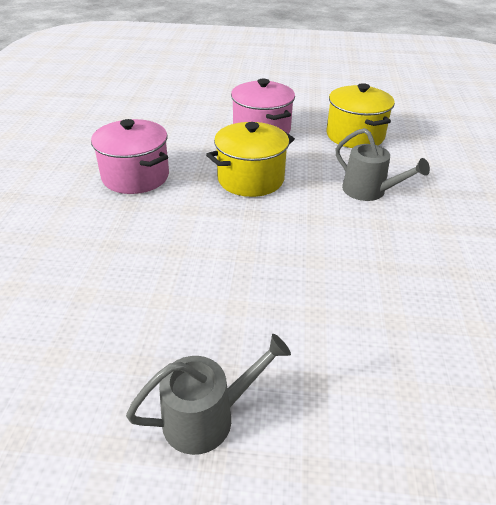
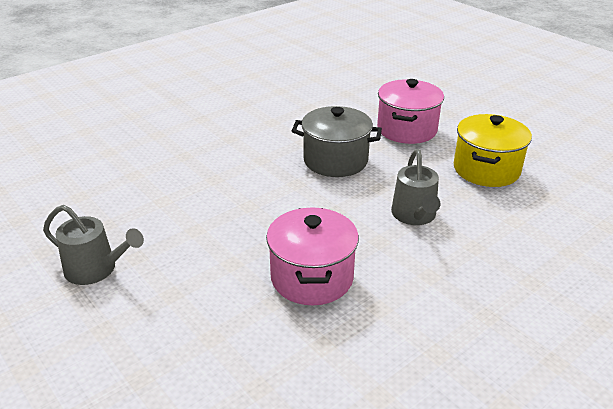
camera: 45 degrees right, 5 degrees down
pink pot [91,119,169,194] -> pink pot moved to [266,207,359,305]
yellow pot [206,122,295,197] -> grey pot [292,106,382,177]

